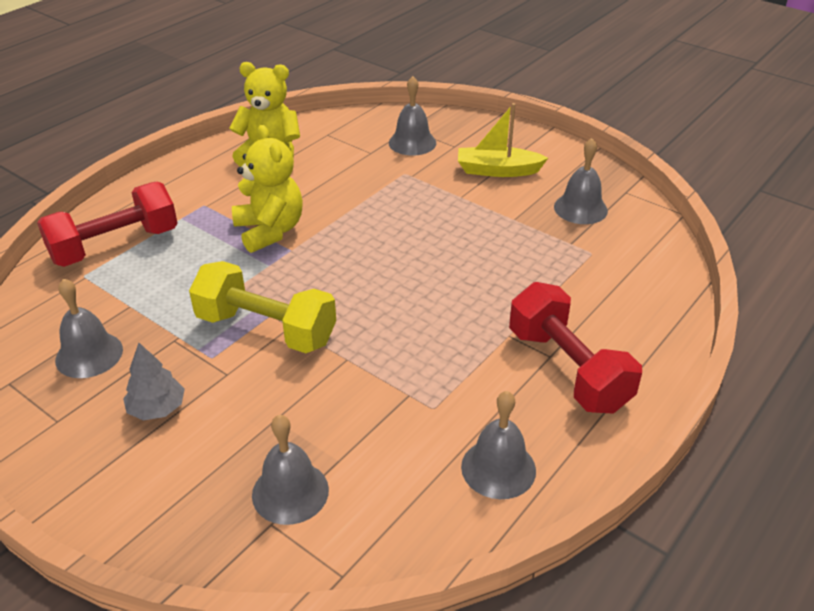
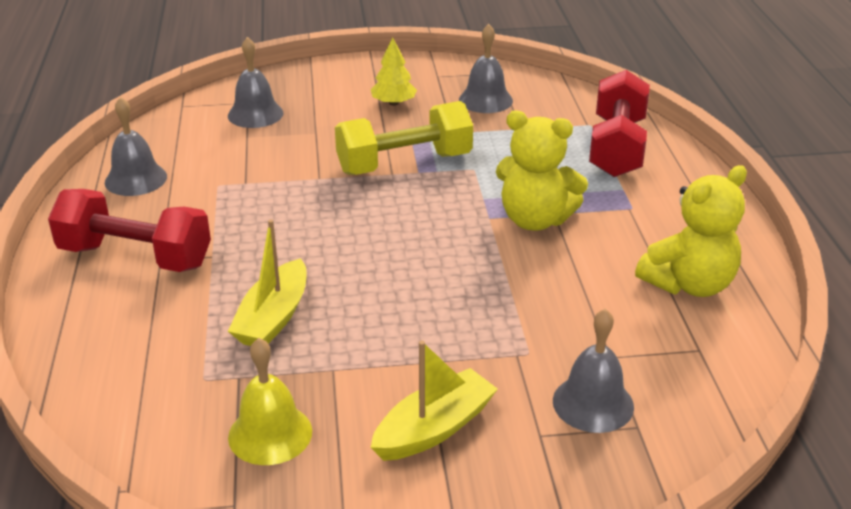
camera: 135 degrees right, 5 degrees down
grey tree [123,343,185,421] -> yellow tree [371,37,417,106]
grey bell [554,138,608,224] -> yellow bell [228,338,312,465]
none -> yellow boat [228,219,307,346]

